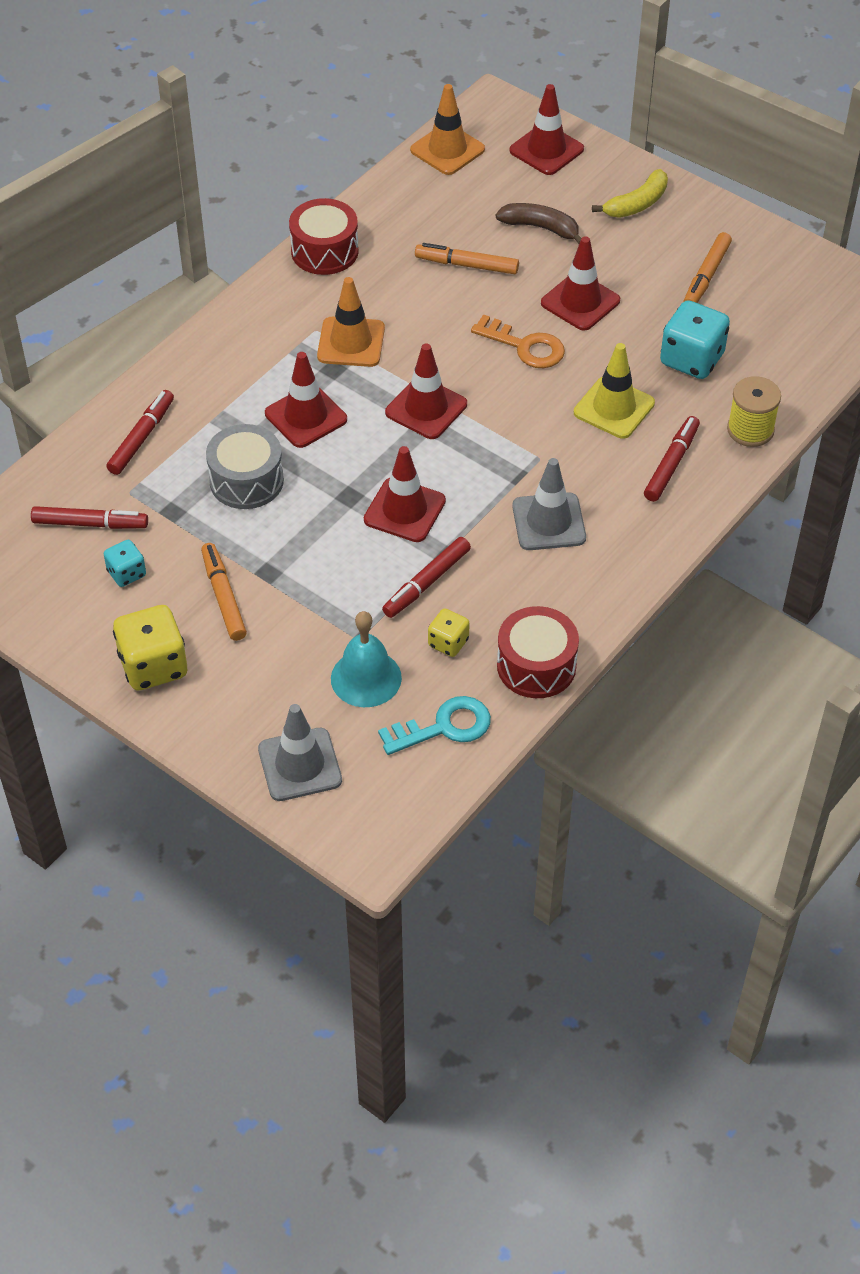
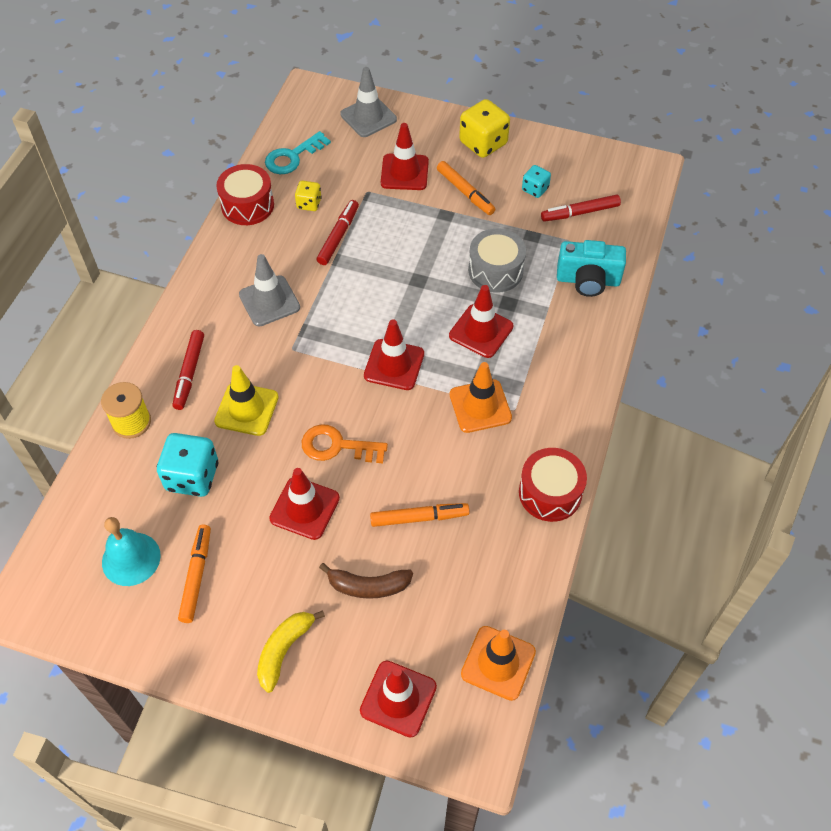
camera: 160 degrees right, 5 degrees up
red marker [106,390,174,475] -> turquoise camera [557,240,626,297]
turquoise bell [331,611,402,707] -> turquoise bell moved to [102,517,161,586]
red traffic cone [364,446,446,542] -> red traffic cone moved to [381,123,429,190]

